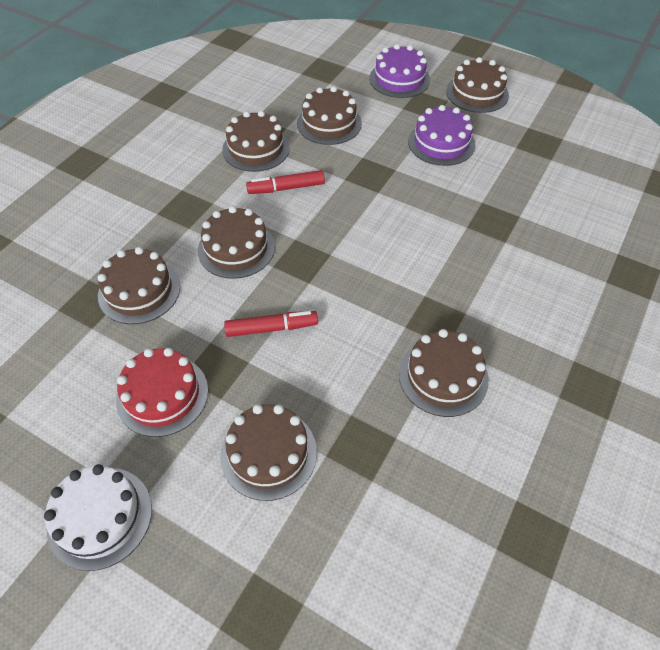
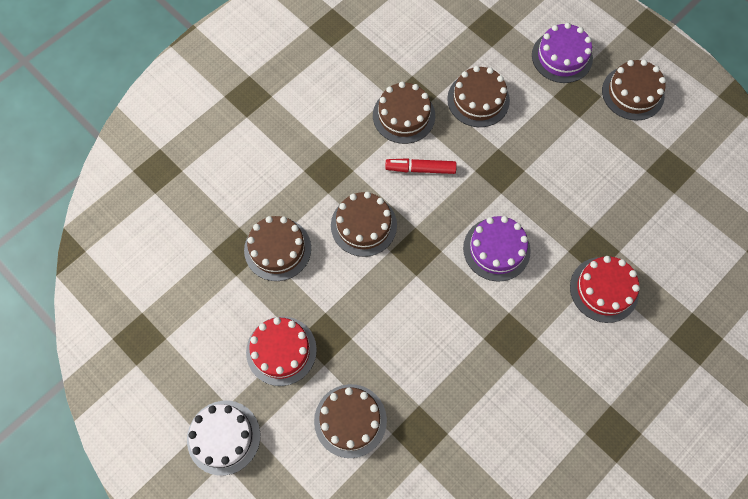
camera: 15 degrees right, 15 degrees up
red marker [224,311,318,337] -> none
brown cake [399,329,489,417] -> none
purple cake [408,105,475,166] -> purple cake moved to [463,216,531,282]
none -> red cake [570,256,640,323]

